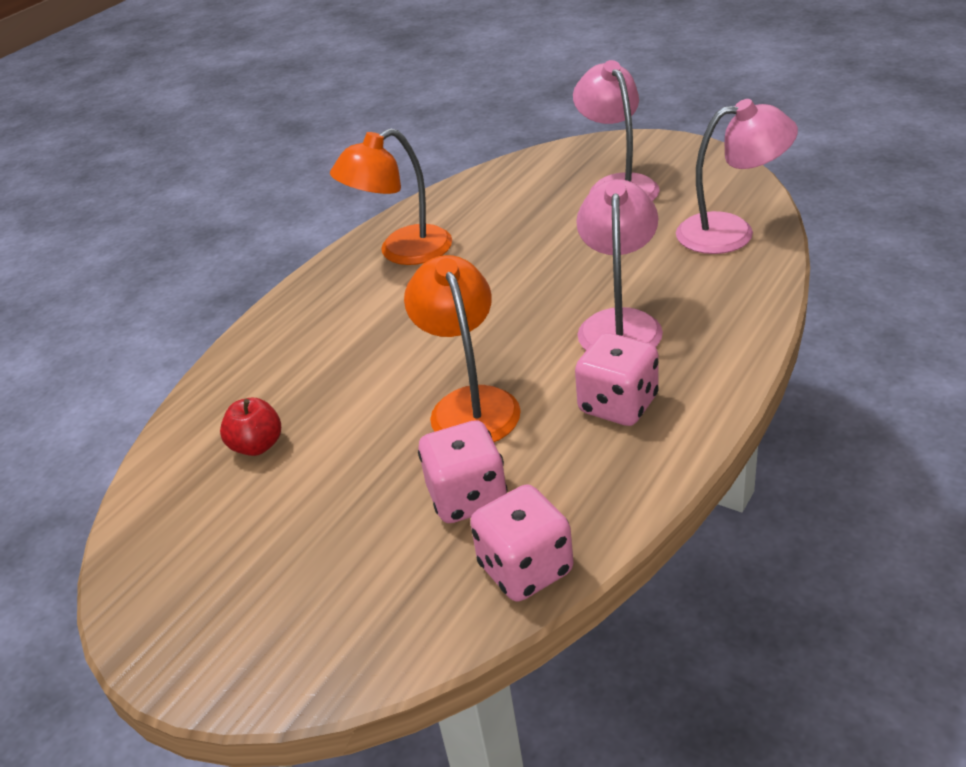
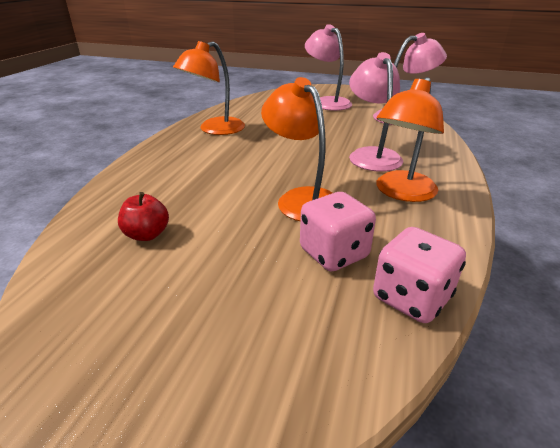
camera: 20 degrees left, 5 degrees down
pink dice [575,333,659,426] -> orange lamp [376,77,444,202]

